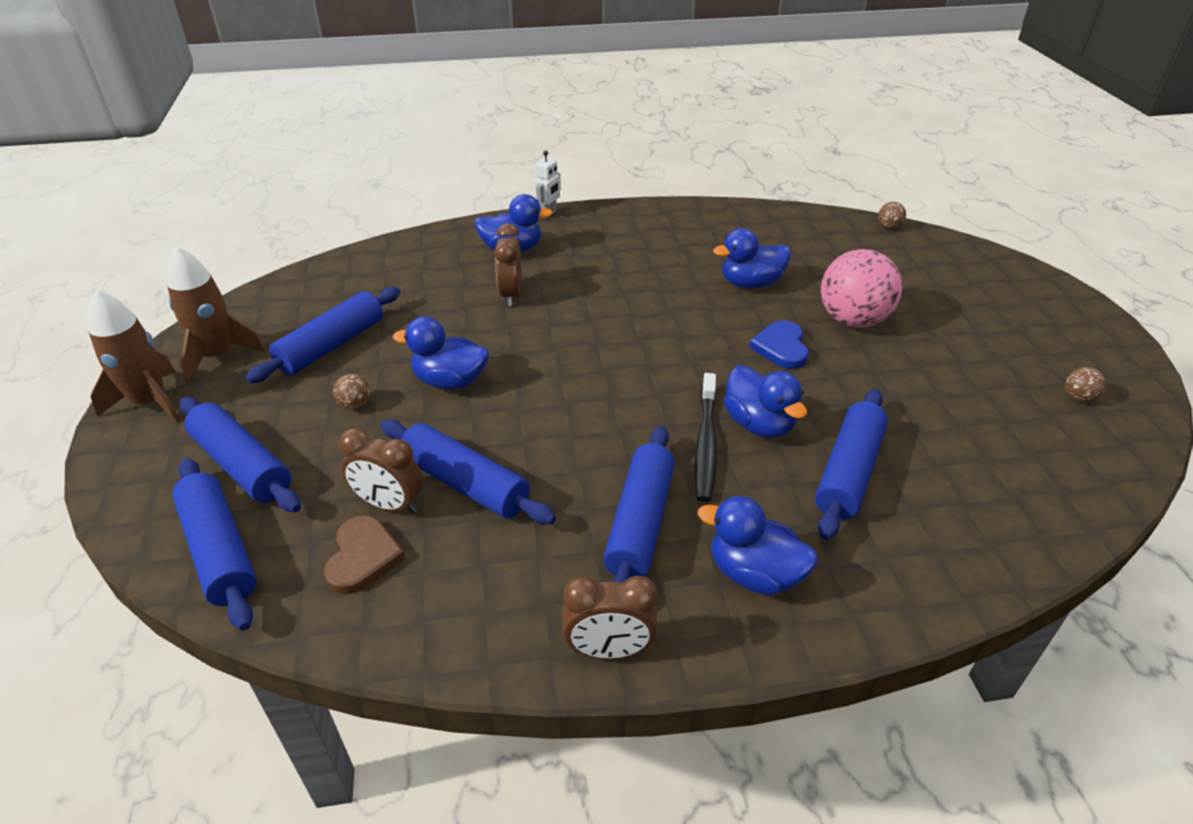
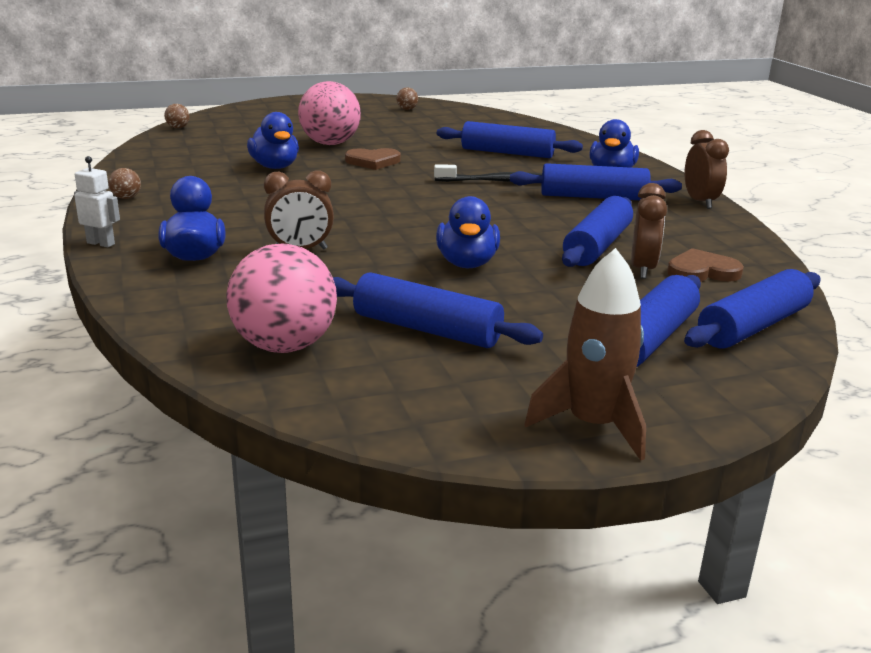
camera: 100 degrees left, 15 degrees down
brown rocket [167,246,266,384] -> none
brown ball [333,374,370,409] -> brown ball moved to [109,168,141,199]
blue duck [724,365,807,438] -> none
blue heart [749,320,809,369] -> brown heart [345,148,401,170]
none -> pink ball [226,244,337,353]

